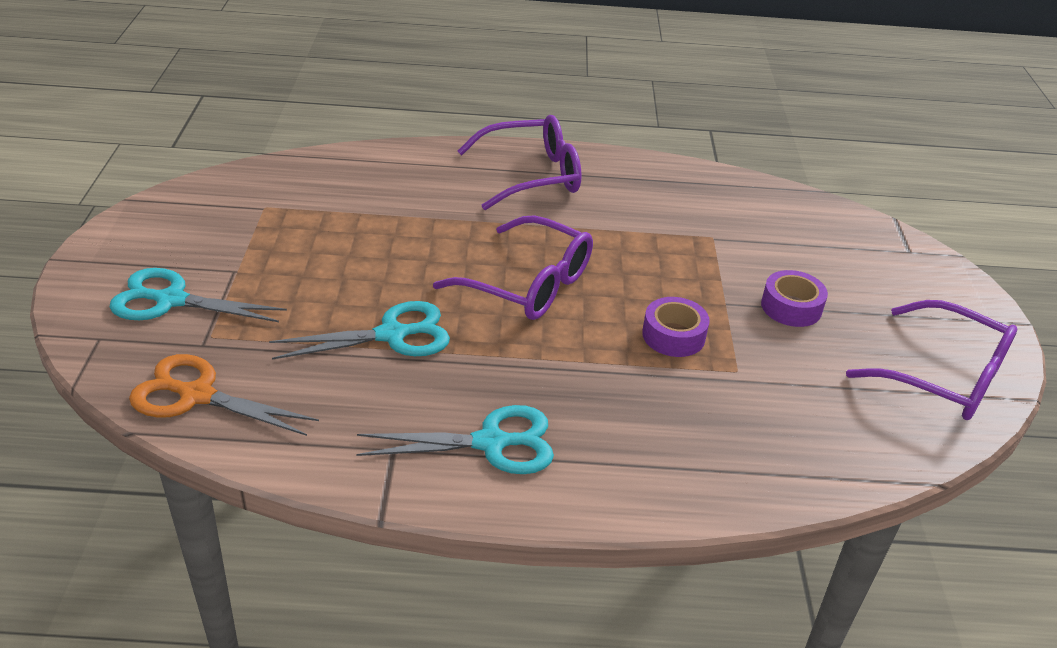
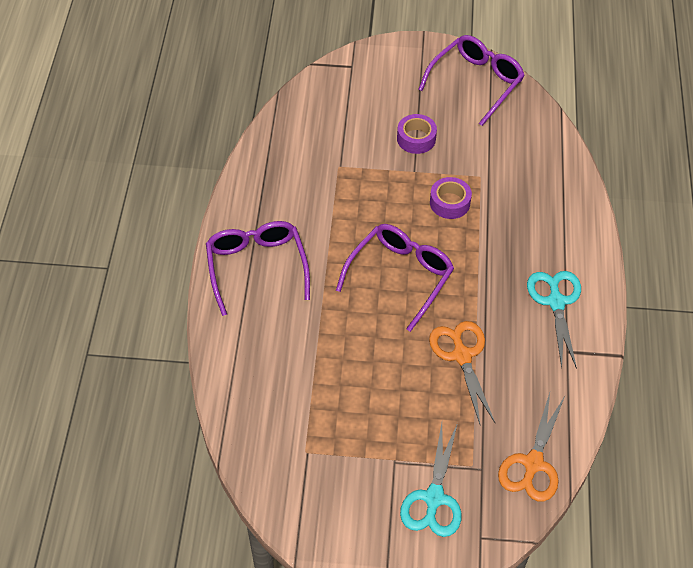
camera: 85 degrees left, 15 degrees up
turquoise scissors [269,301,450,360] -> orange scissors [429,321,495,424]

